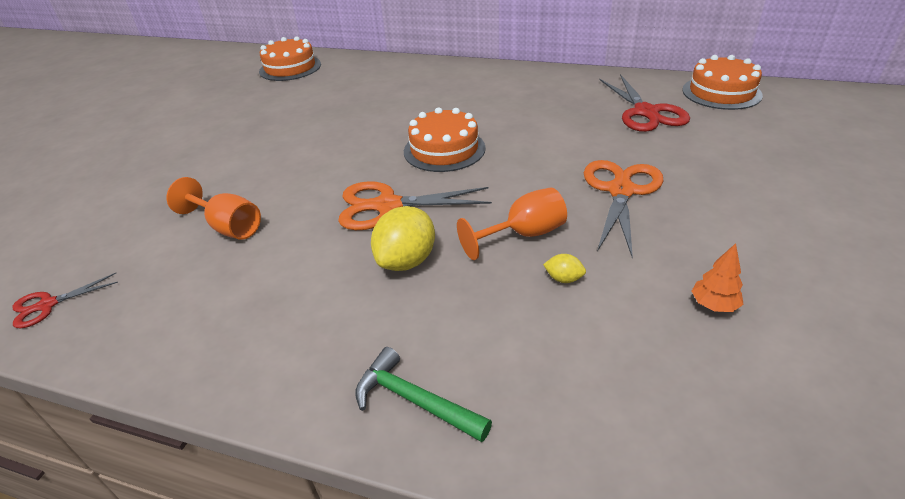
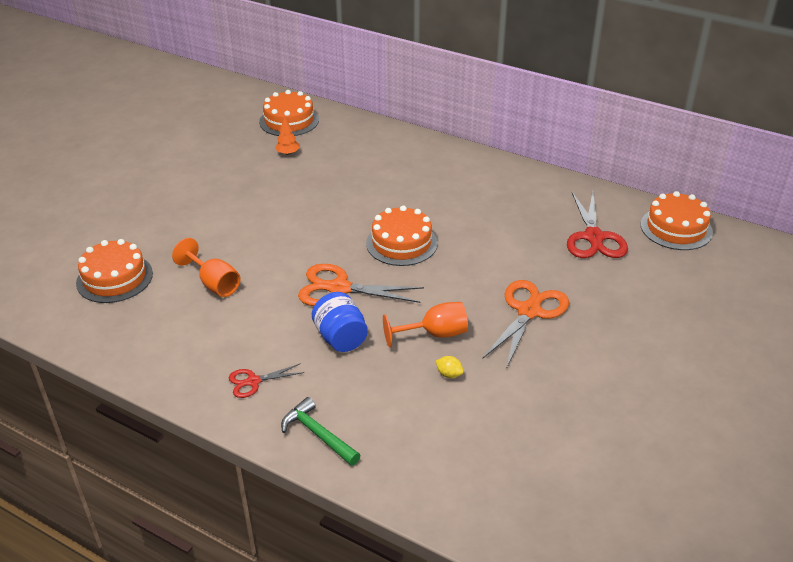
camera: 10 degrees right, 0 degrees up
red scissors [13,273,118,329] -> red scissors moved to [229,363,304,398]
yellow lemon [371,206,435,271] -> blue jar [312,292,368,352]
orange tree [692,243,744,312] -> orange tree moved to [275,117,300,155]
none -> orange cake [76,239,153,303]

